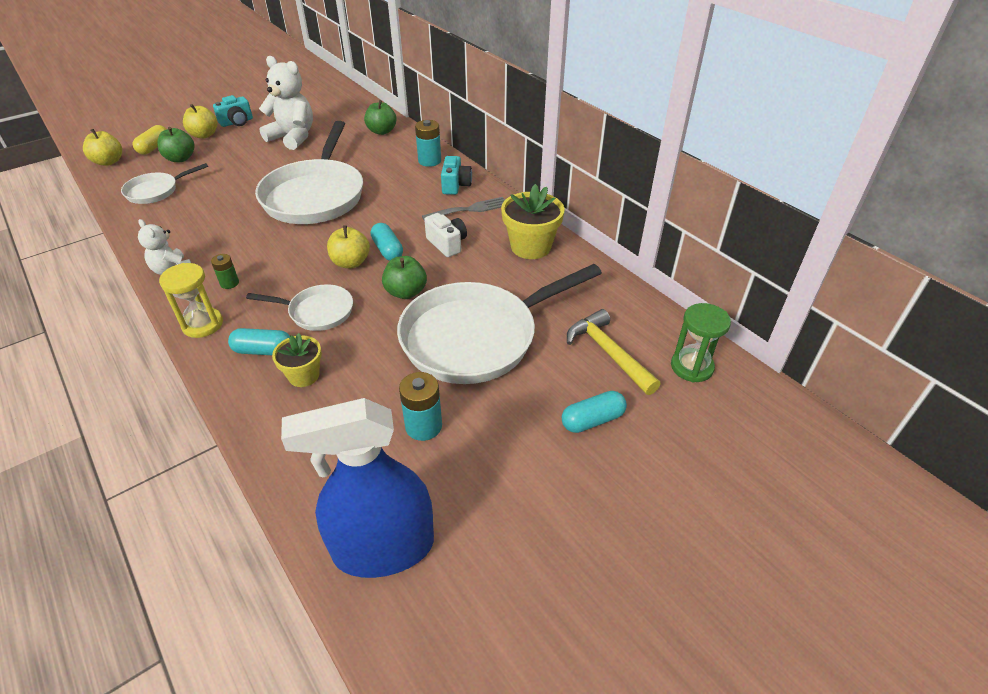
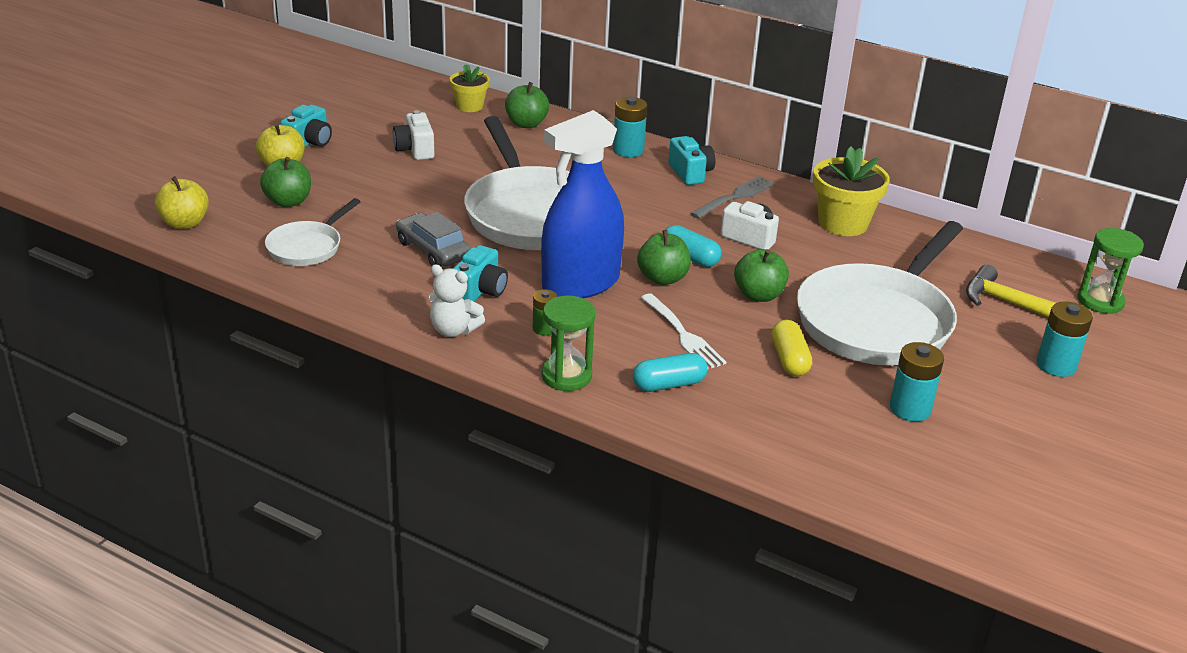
camera: 25 degrees left, 10 degrees down
yellow capsule [132,125,167,154] -> yellow capsule moved to [771,320,812,376]
yellow hourglass [159,263,223,338] -> green hourglass [542,295,595,391]
white pan [246,284,353,331] -> white fork [641,293,726,370]
white teddy bear [259,56,313,150] -> white camera [393,110,434,160]
yellow flower pot [272,333,322,387] -> yellow flower pot moved to [450,64,490,112]
blue spray bottle [281,398,434,578] -> blue spray bottle moved to [541,110,624,298]
yellow apple [327,225,370,268] -> green apple [637,230,691,285]
turquoise capsule [562,391,627,433] -> turquoise battery [1037,301,1093,377]
none -> grey car [396,212,471,267]
none -> turquoise camera [453,245,508,301]

